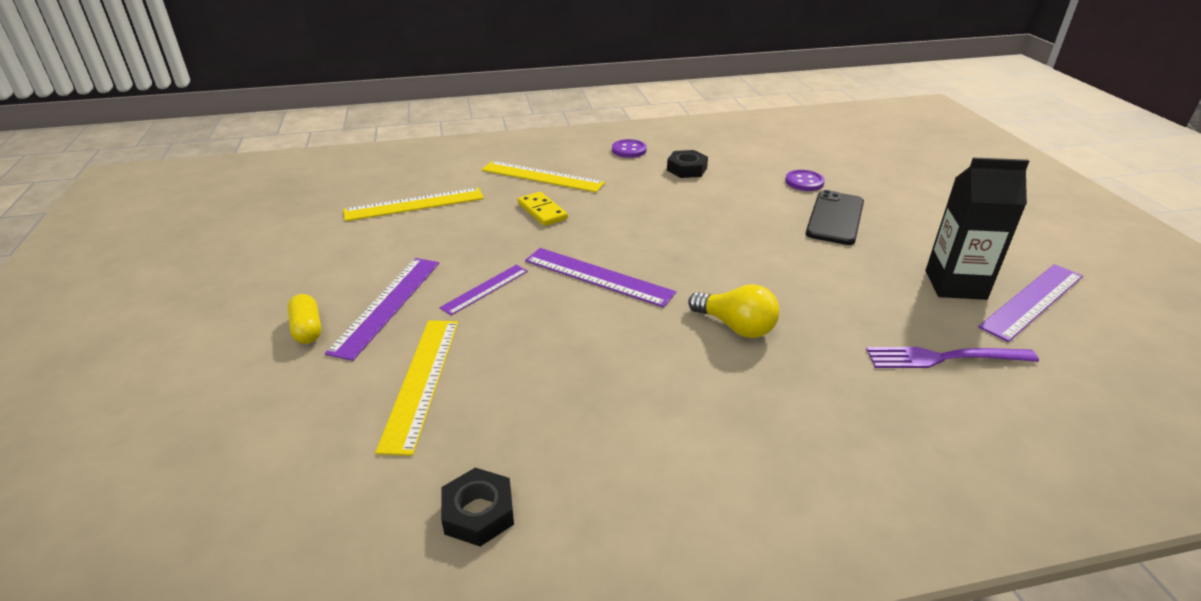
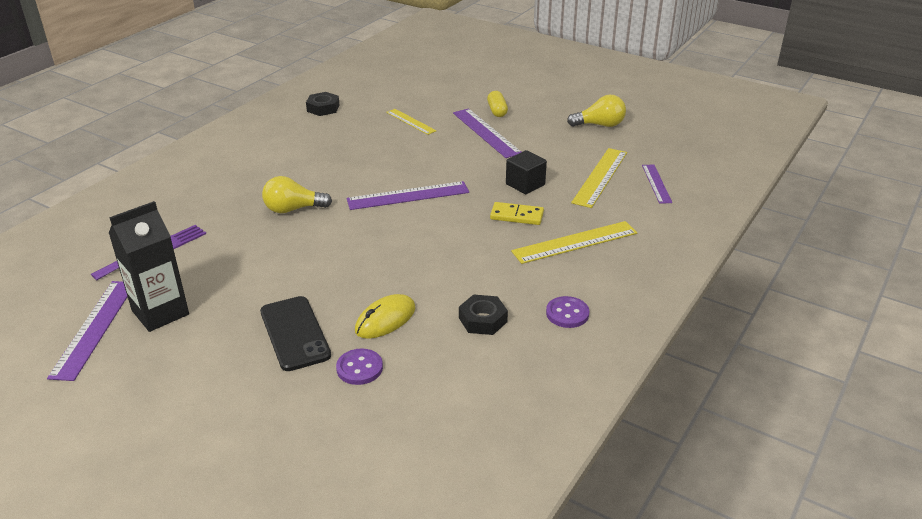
camera: 135 degrees right, 0 degrees up
yellow capsule [287,294,321,344] -> yellow capsule turned 60 degrees clockwise [487,91,508,117]
yellow ruler [375,320,458,456] -> yellow ruler [386,109,437,135], size x0.62
purple ruler [439,265,528,315] -> purple ruler moved to [642,164,672,204]
none -> yellow mouse [355,294,415,339]
none -> black cube [506,150,547,194]
none -> yellow light bulb [567,95,626,127]

